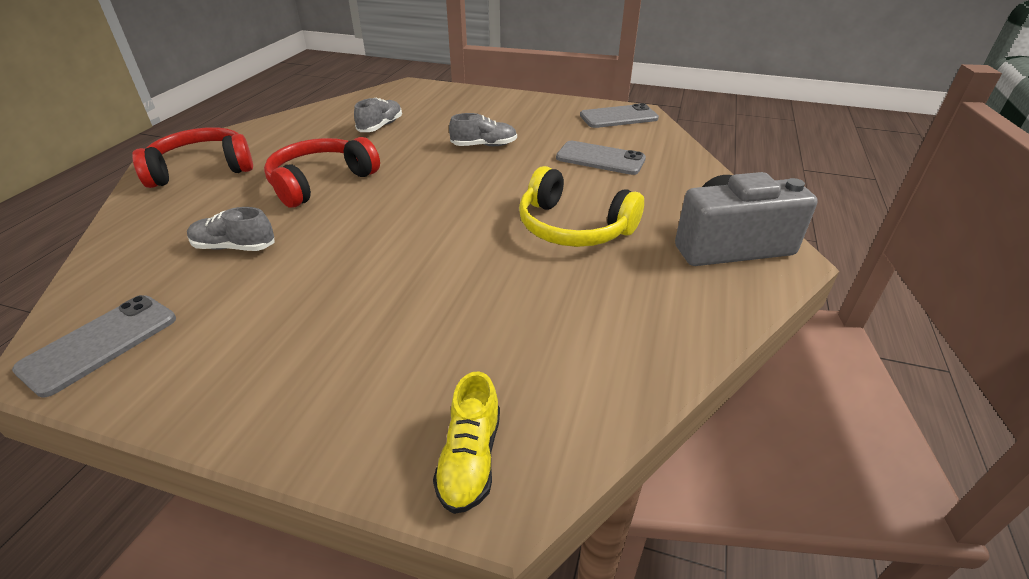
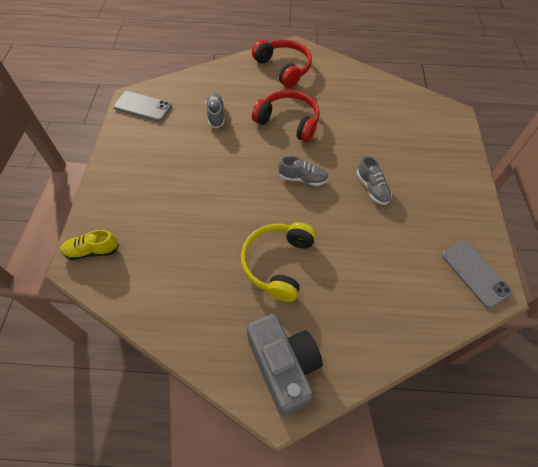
camera: 75 degrees right, 20 degrees up
grey shoe [354,98,402,132] -> grey shoe moved to [278,156,328,186]
grey phone [556,141,646,175] -> none

